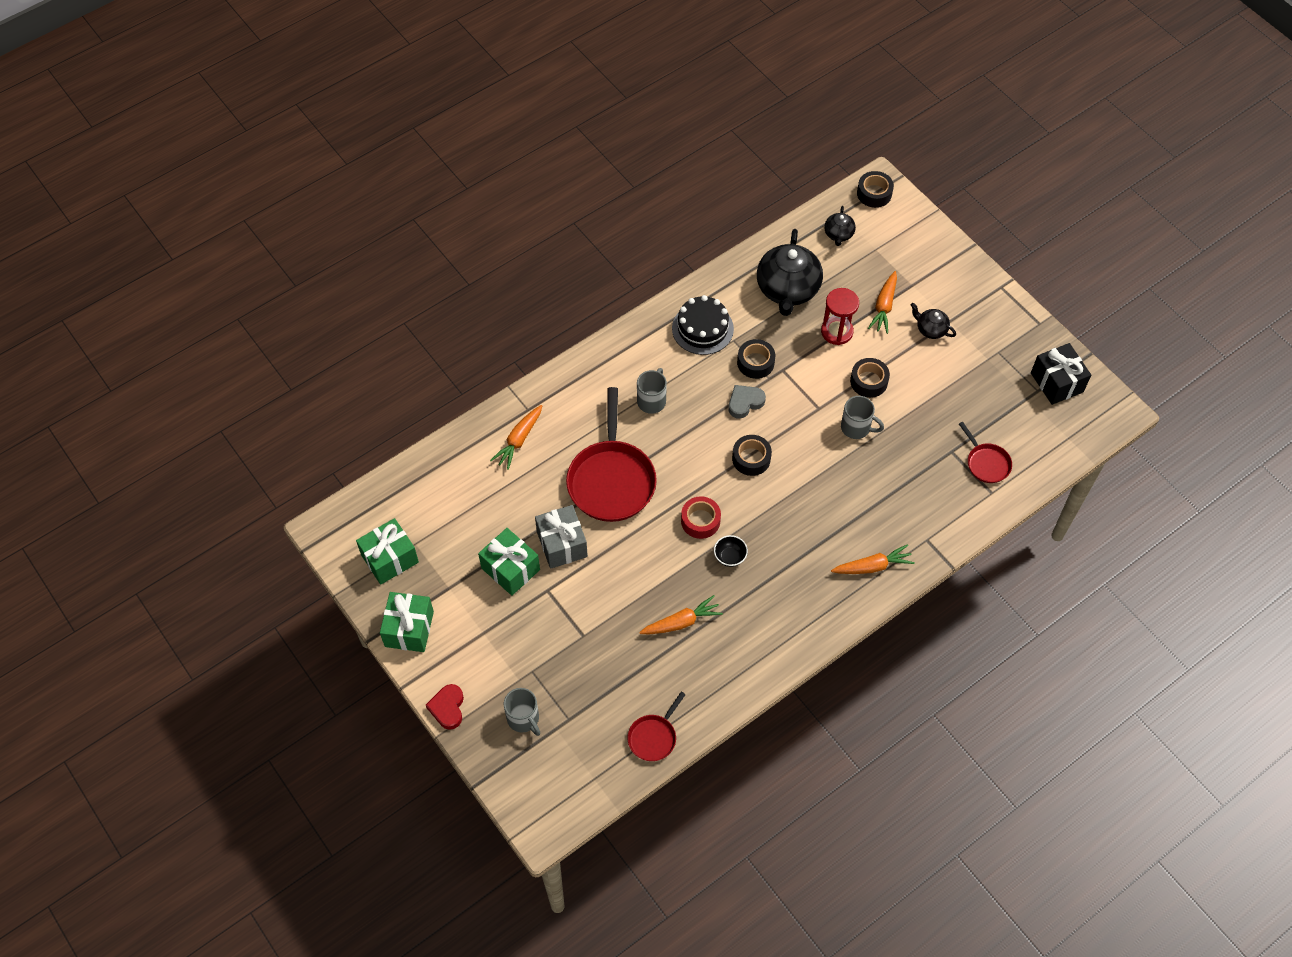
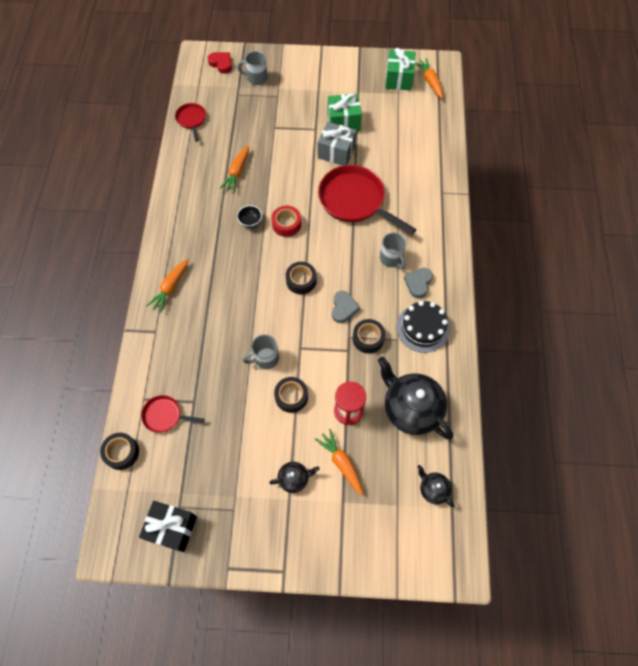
camera: 130 degrees right, 5 degrees up
green gift [380,592,434,652] -> none
red heart [426,684,464,730] -> red heart moved to [208,52,232,74]
orange carrot [490,405,542,470] -> orange carrot moved to [415,58,443,99]
black tape [857,171,894,208] -> black tape moved to [100,433,139,470]
none -> grey heart [404,268,433,299]

